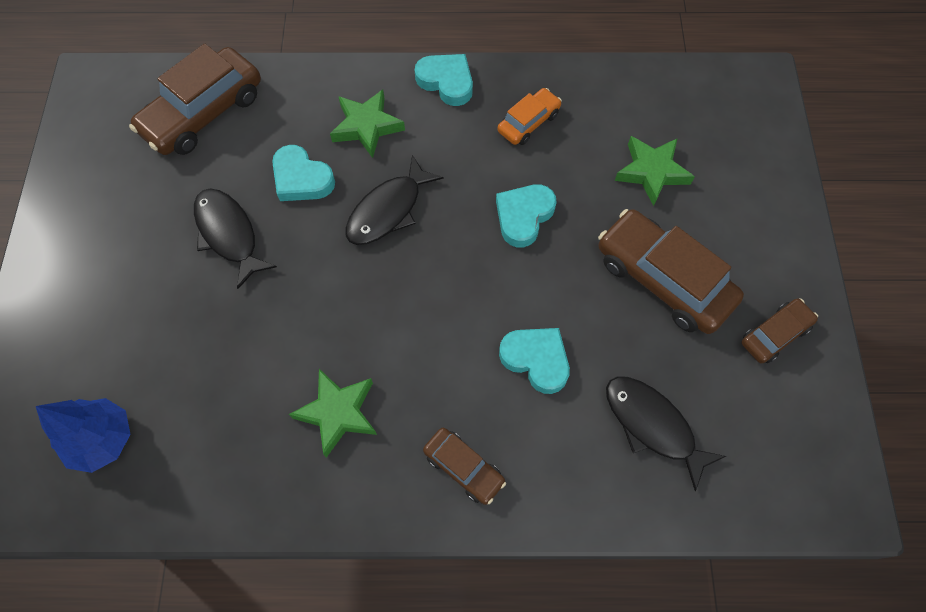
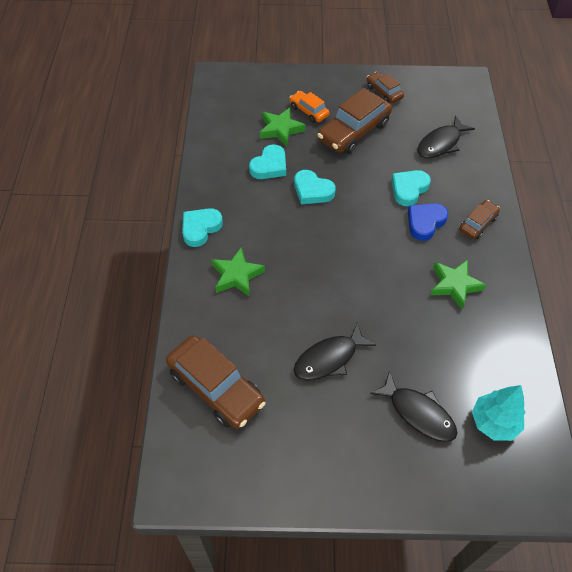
camera: 90 degrees left, 10 degrees down
blue tree [36,398,131,473] -> turquoise tree [472,385,525,441]
turquoise heart [272,145,335,201] -> turquoise heart moved to [249,144,286,179]
black fish [345,155,443,245] -> black fish moved to [370,371,458,442]
orange car [497,88,562,145] -> orange car moved to [290,91,330,123]
none -> blue heart [408,203,448,241]

